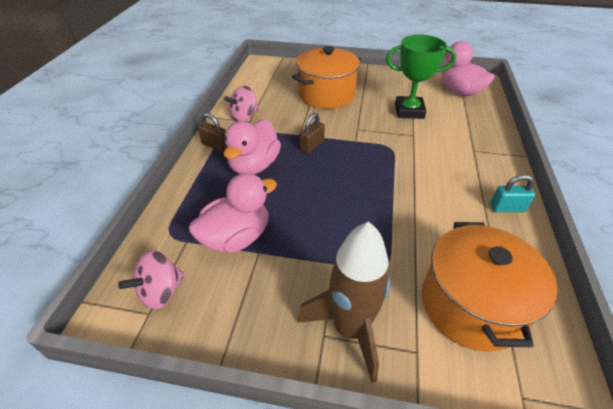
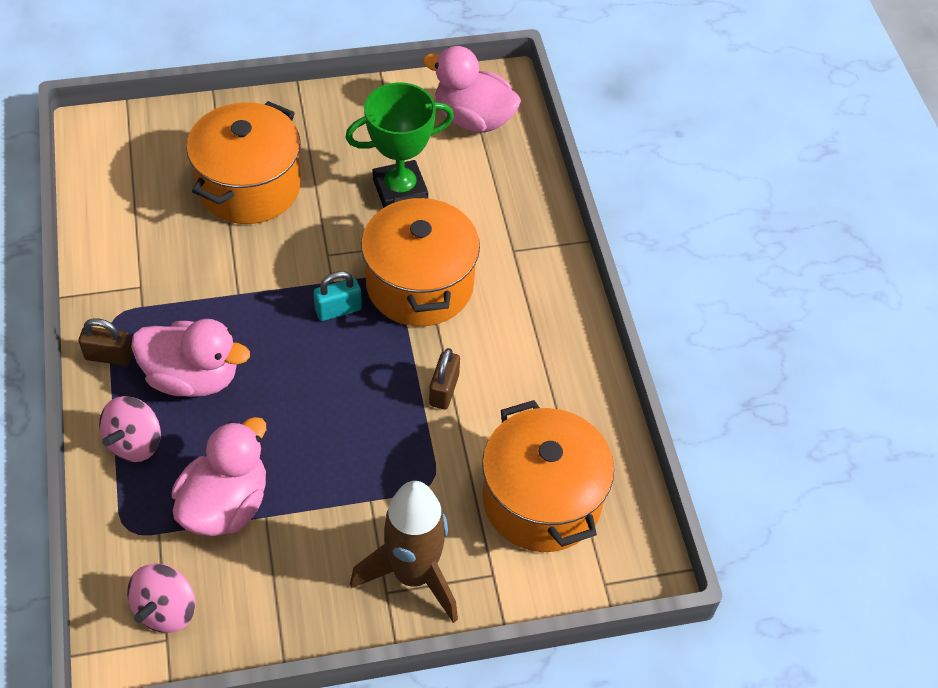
camera: 25 degrees left, 10 degrees up
pink duck [223,119,281,174] -> pink duck turned 75 degrees counterclockwise [131,319,250,397]
pink spinning top [224,86,258,122] -> pink spinning top moved to [99,396,161,462]
brown padlock [300,113,325,154] -> brown padlock moved to [429,348,460,409]
turquoise padlock [490,174,536,212] -> turquoise padlock moved to [313,271,362,321]
none -> orange pot [361,193,480,326]

